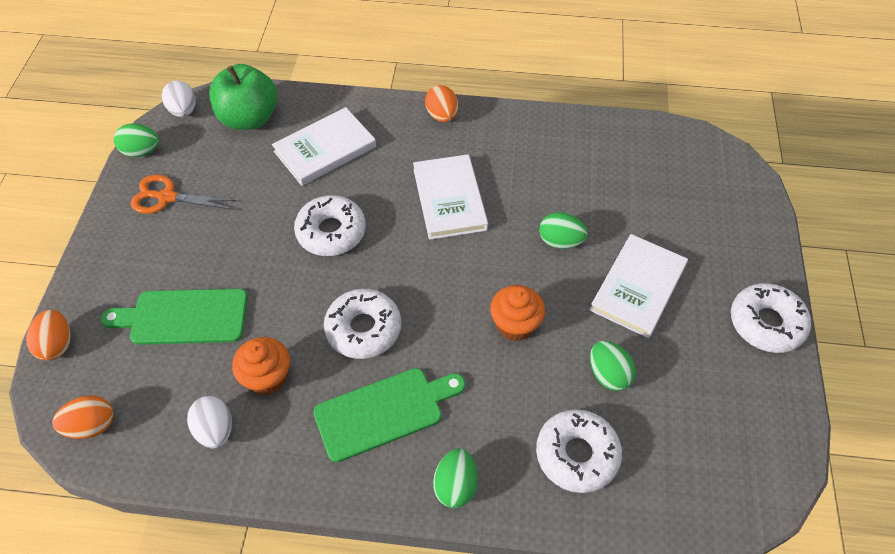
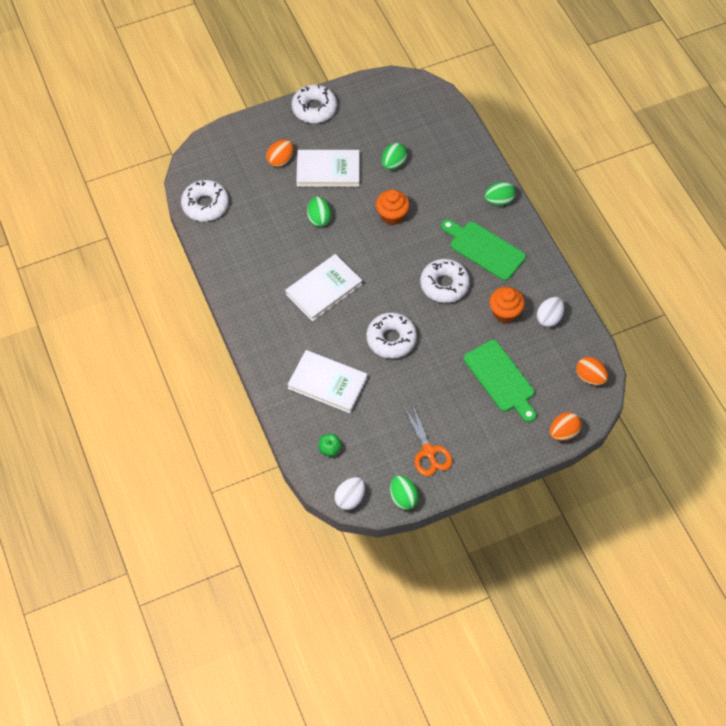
camera: 120 degrees left, 5 degrees up
green apple [209,64,278,130] -> green apple [319,434,342,457], size x0.43
orange egg [425,85,458,122] -> orange egg moved to [266,140,293,167]
white donut [536,409,622,493] -> white donut moved to [181,180,229,222]

